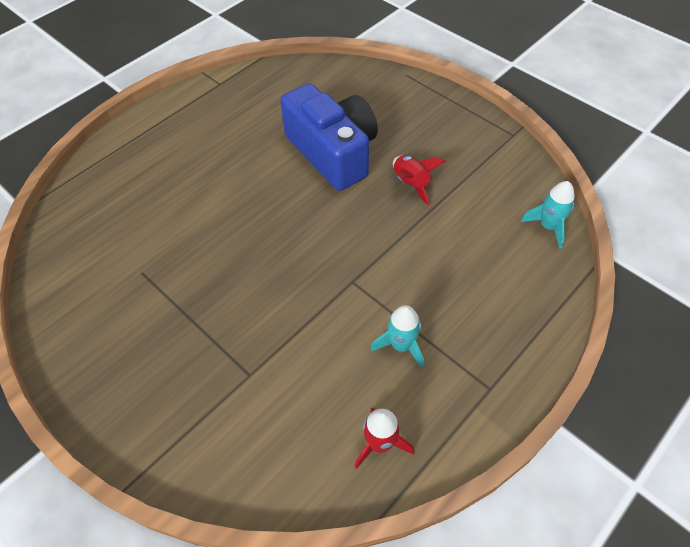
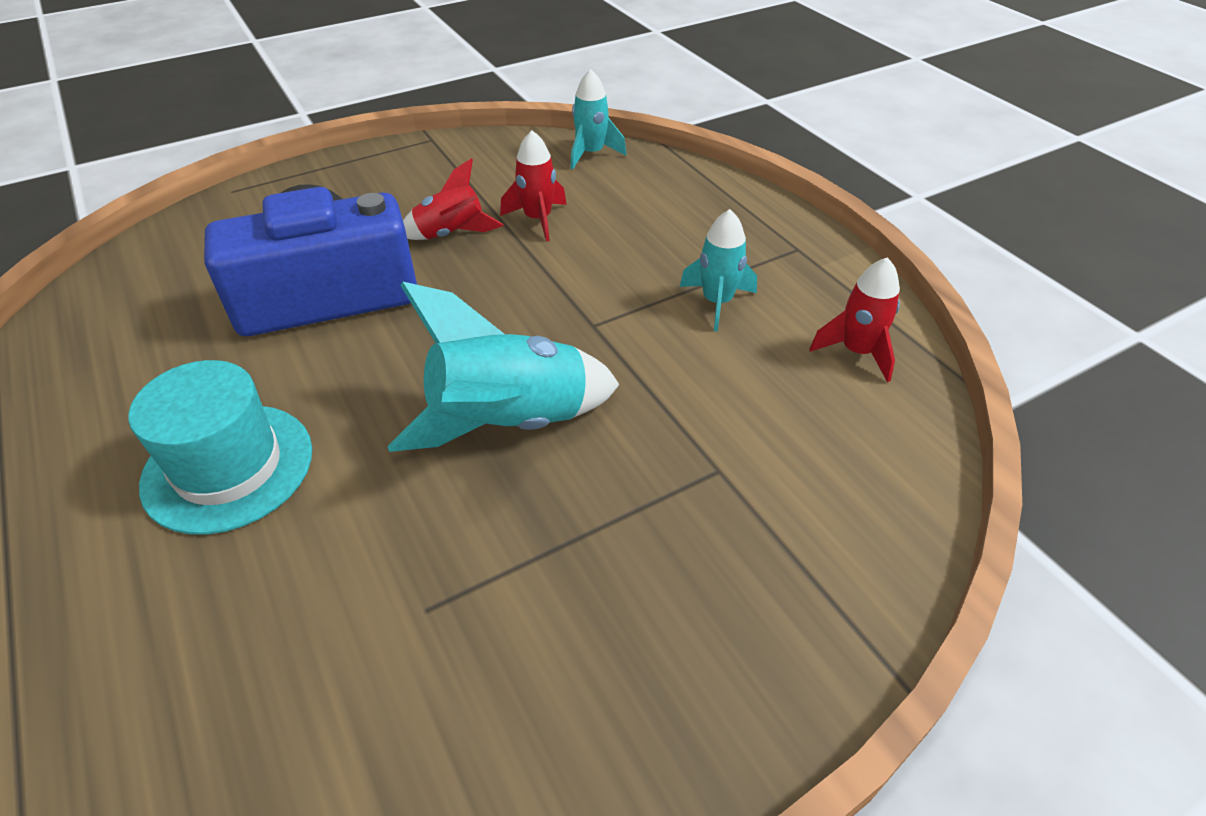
camera: 75 degrees left, 10 degrees down
none -> turquoise hat [129,360,312,535]
none -> turquoise rocket [388,282,620,452]
none -> red rocket [500,130,567,242]

